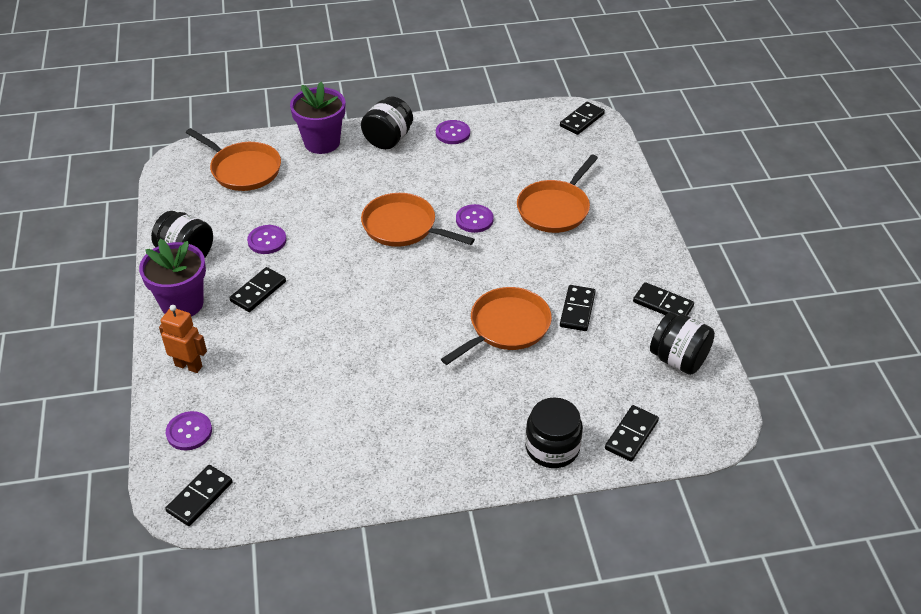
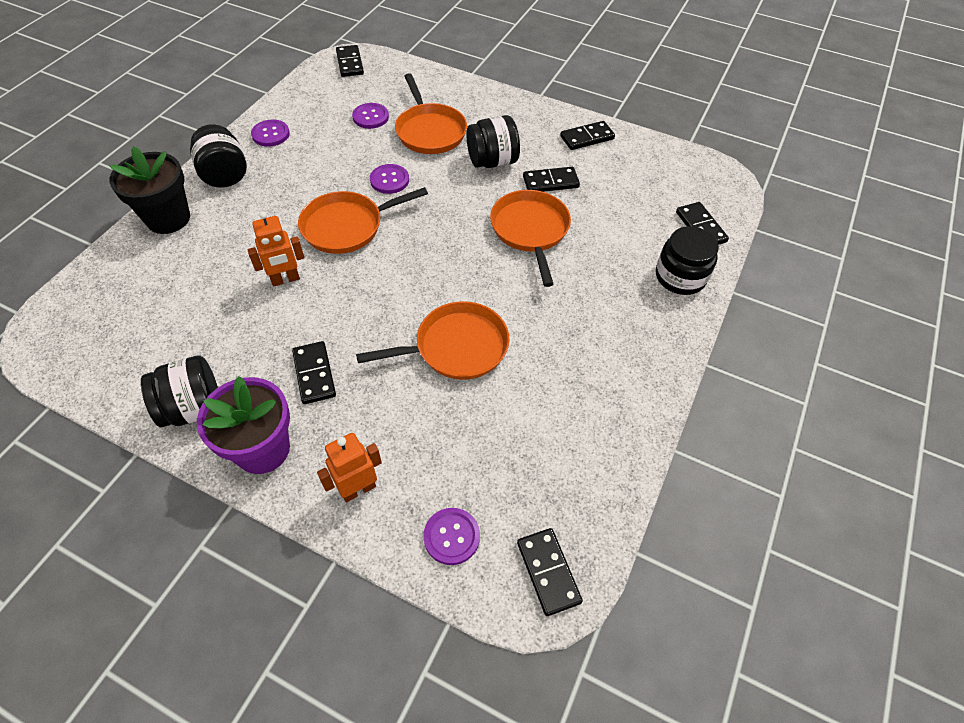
camera: 55 degrees left, 10 degrees up
orange pan [186,128,281,191] -> orange pan moved to [356,301,510,380]
purple button [247,225,286,254] -> purple button moved to [352,103,389,129]
purple flower pot [290,81,345,154] -> black flower pot [109,146,190,234]
black domino [560,285,596,331] -> black domino turned 60 degrees counterclockwise [523,167,580,192]
black jar [650,312,715,375] -> black jar moved to [466,115,520,168]
none -> orange robot [248,212,305,286]

